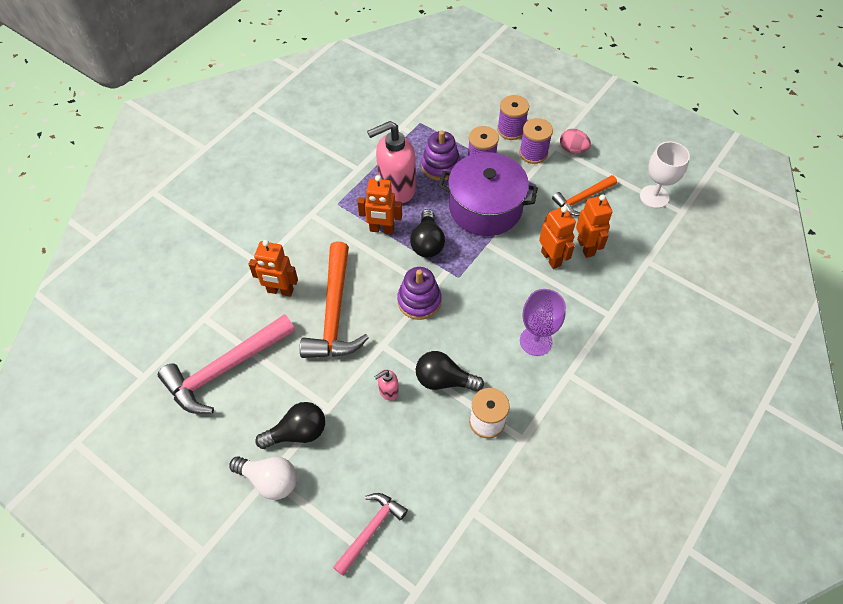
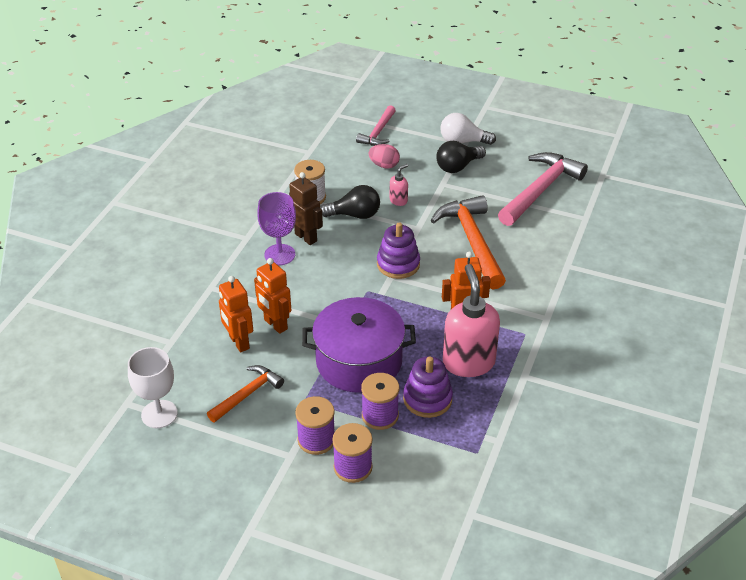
camera: 165 degrees right, 15 degrees down
orange robot [249,240,298,297] -> none
pink soap dispenser [367,121,416,203] -> pink soap dispenser turned 60 degrees counterclockwise [443,264,500,377]
black light bulb [410,209,445,258] -> none
pink egg [560,129,591,153] -> pink egg moved to [369,144,400,168]
none -> brown robot [289,172,323,245]

